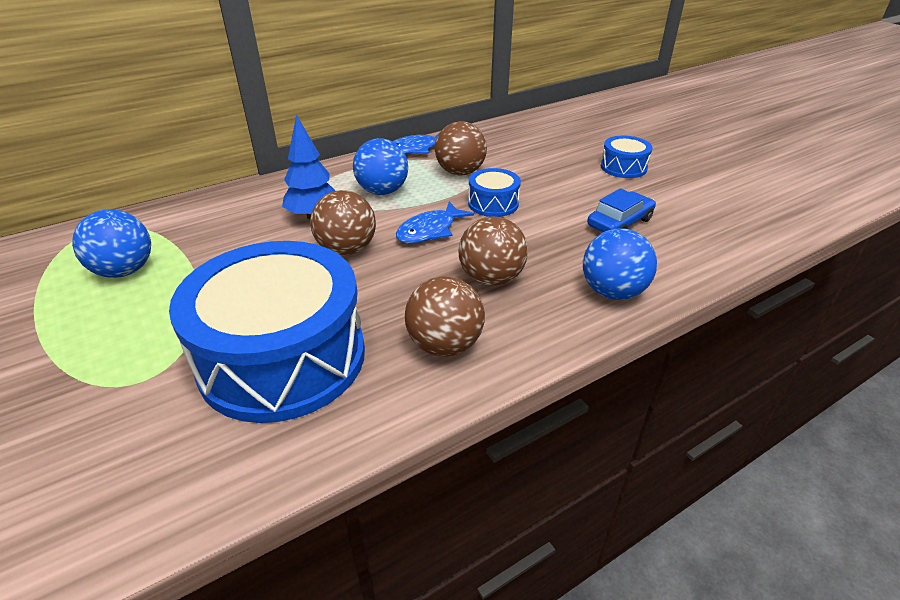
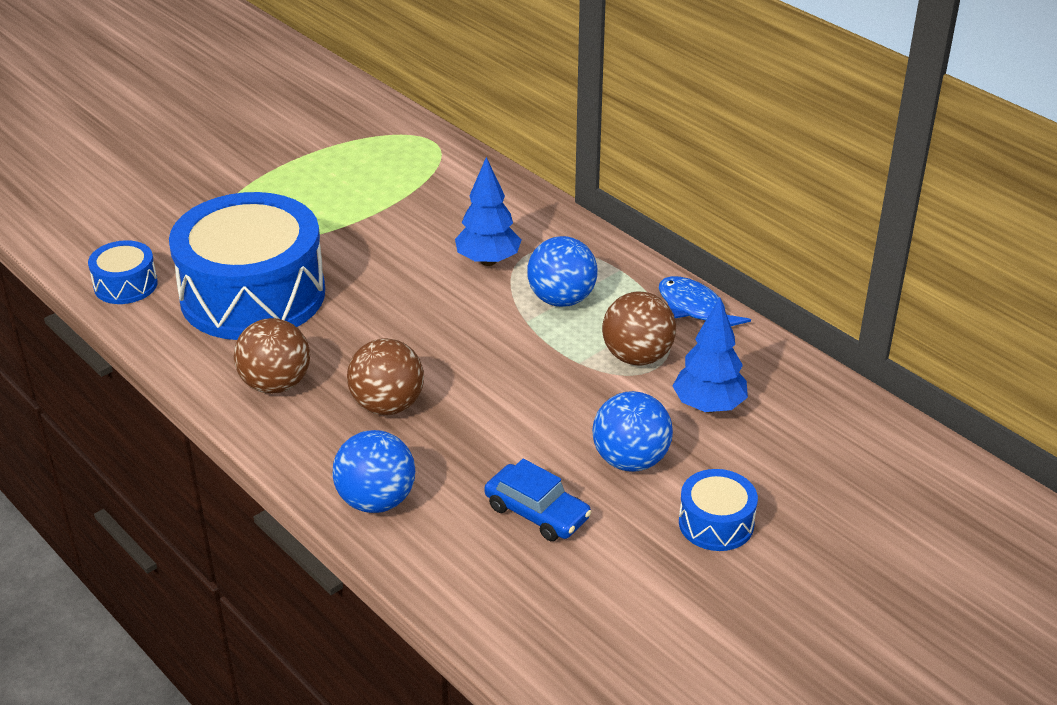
camera: 80 degrees right, 0 degrees up
blue ball [72,209,151,278] -> blue ball moved to [592,391,673,472]
brown ball [310,190,376,255] -> none
blue fish [396,201,474,244] -> none
blue drum [468,168,521,217] -> blue drum moved to [88,240,158,304]
none -> blue tree [673,297,748,413]

